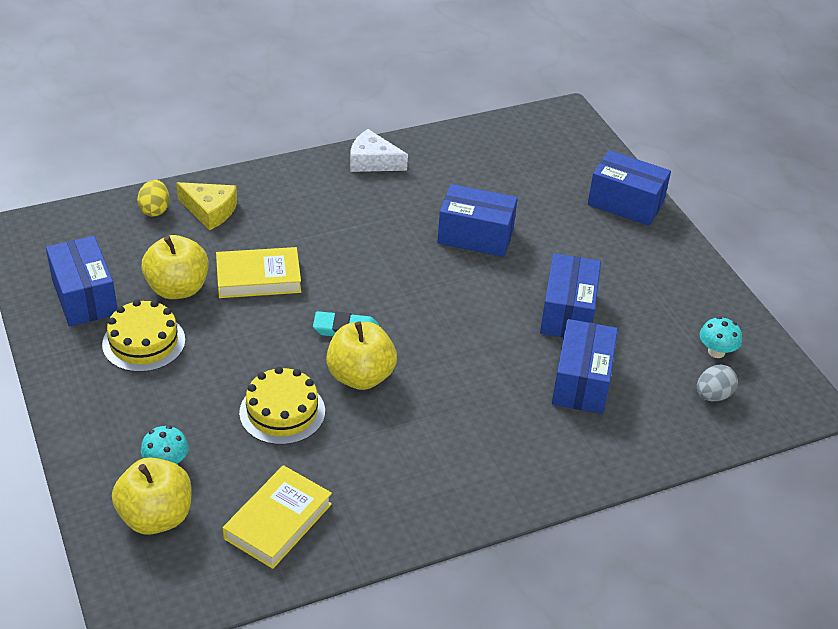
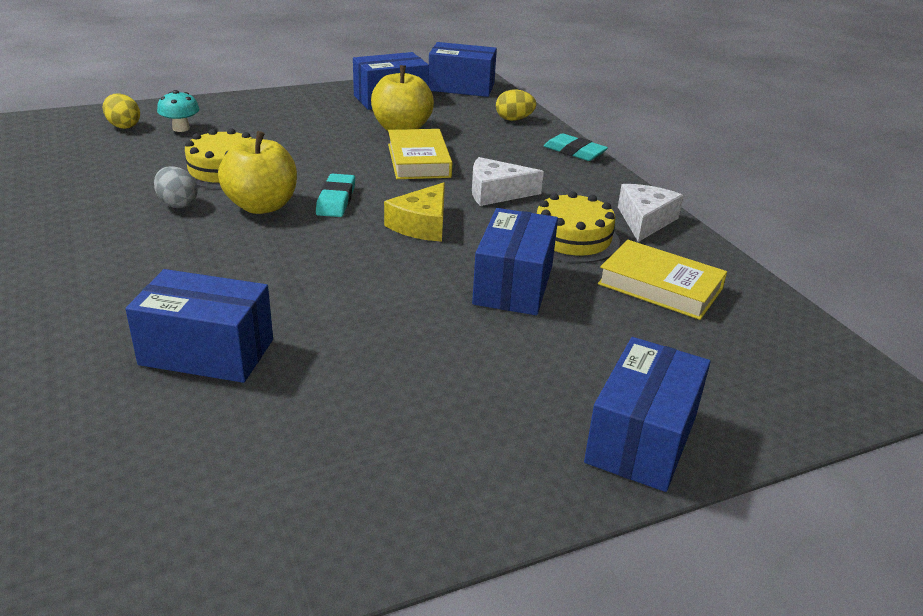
camera: 90 degrees right, 10 degrees down
yellow cake [102,300,185,372] -> yellow cake moved to [537,191,620,263]
yellow apple [112,457,191,535] -> yellow egg [103,94,140,129]
yellow cheese [176,182,237,230] -> yellow cheese moved to [384,182,445,242]
yellow book [223,465,332,569] -> yellow book moved to [598,240,727,320]
blue box [540,253,601,338] -> blue box moved to [428,42,497,97]
grey egg [697,365,738,401] -> grey egg moved to [154,166,198,208]
turquoise mushroom [700,316,742,358] -> none
none -> white cheese [472,157,544,206]
none -> turquoise eraser [544,133,608,161]

